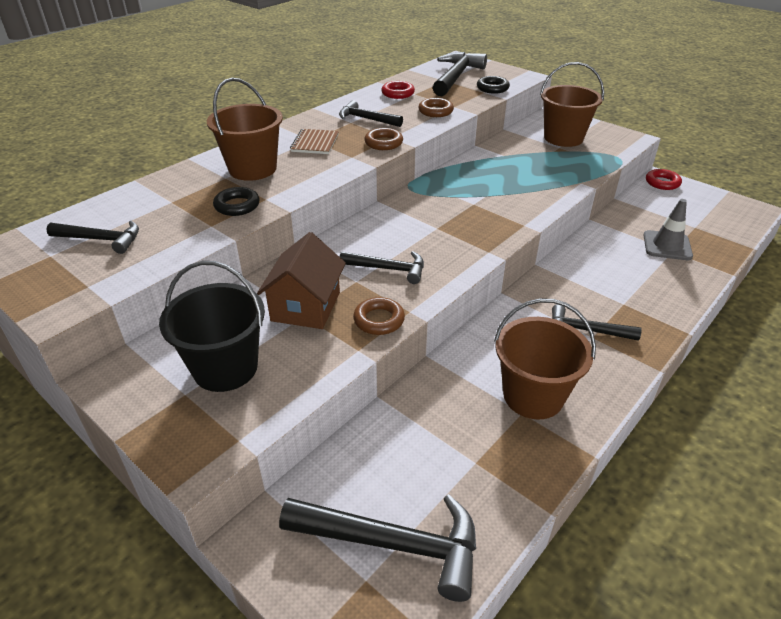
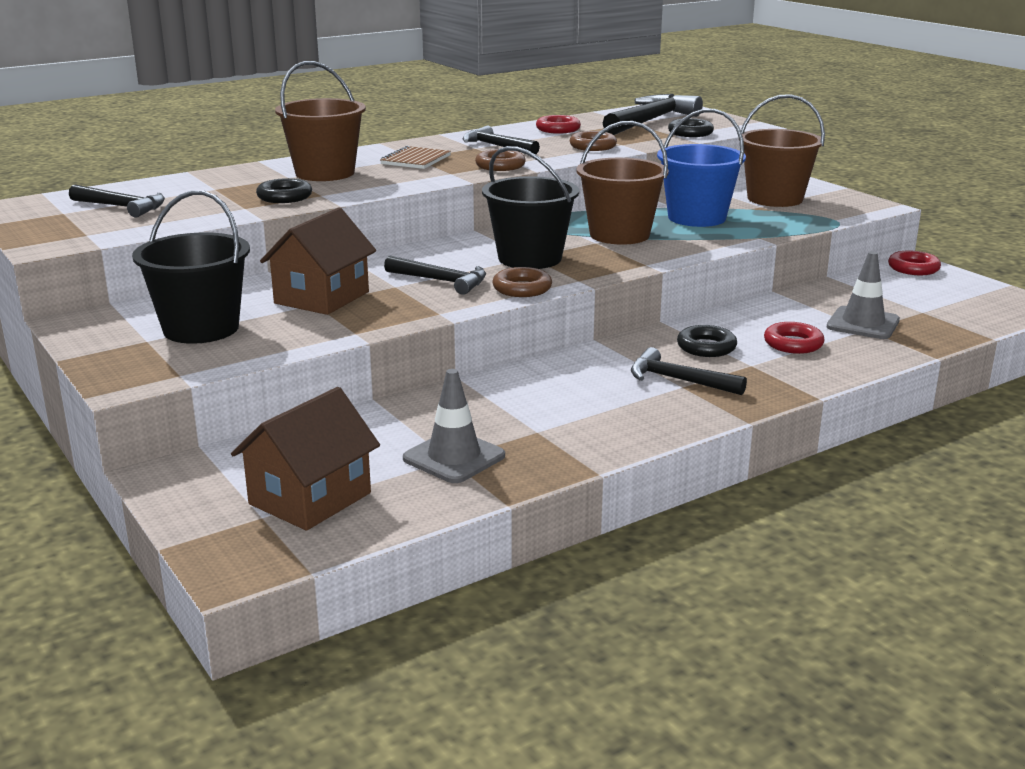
camera: 15 degrees right, 15 degrees down
black hammer [279,494,476,602] -> brown house [231,387,380,531]
brown ring [353,297,405,335] -> brown ring moved to [493,267,552,297]
brown bucket [494,298,596,419] -> brown bucket moved to [576,121,669,245]
none -> grey traffic cone [403,369,505,483]
none -> black bucket [482,146,579,269]
none -> blue bucket [657,109,746,227]
none -> black ring [677,325,737,357]
none -> red ring [764,322,825,354]

